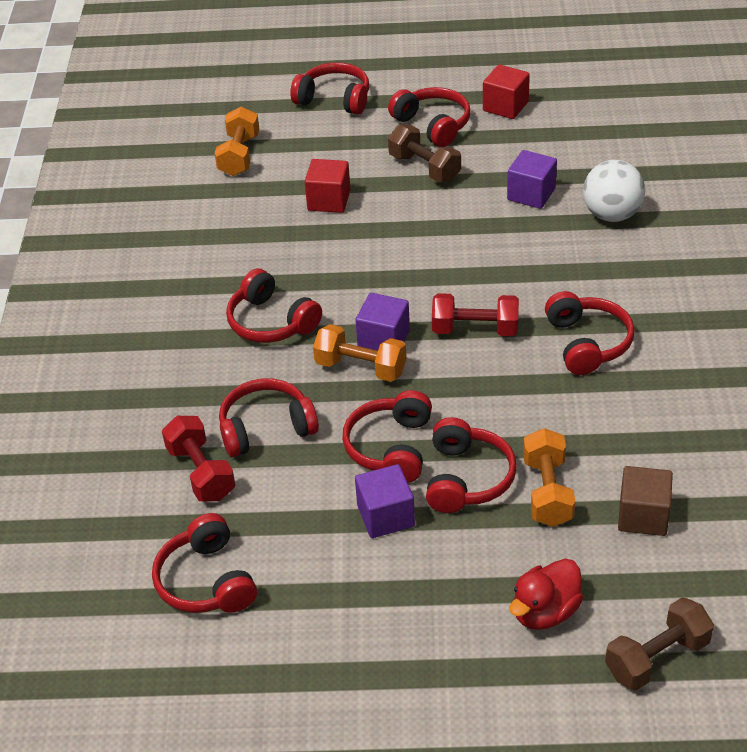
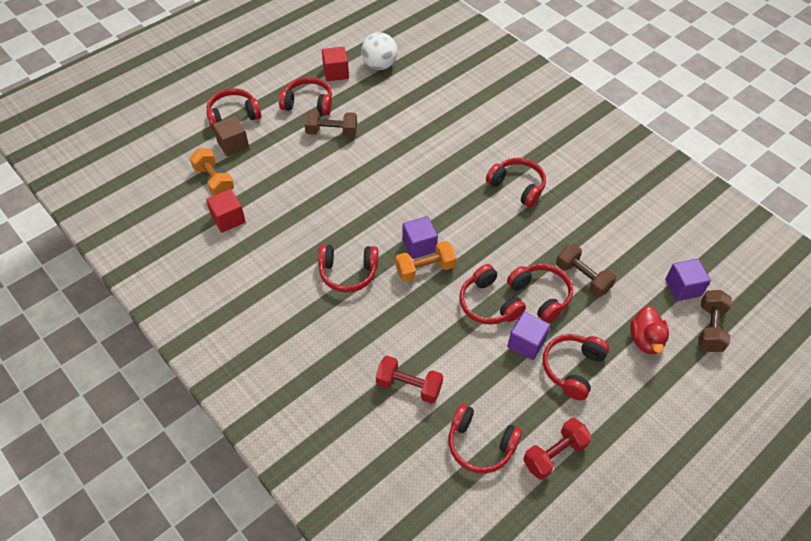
camera: 45 degrees left, 10 degrees up
red headphones [219,378,319,457] -> red headphones moved to [543,334,609,401]
red cube [305,159,351,213] -> red cube moved to [206,189,246,233]
red dumbbell [432,293,519,336] -> red dumbbell moved to [523,418,592,480]
purple cube [507,150,557,209] -> purple cube moved to [665,259,711,301]
orange dumbbell [523,428,575,527] -> brown dumbbell [556,244,616,297]
white ball [583,160,645,222] -> white ball moved to [361,32,398,70]
brown cube [618,466,673,536] -> brown cube moved to [213,116,249,156]

